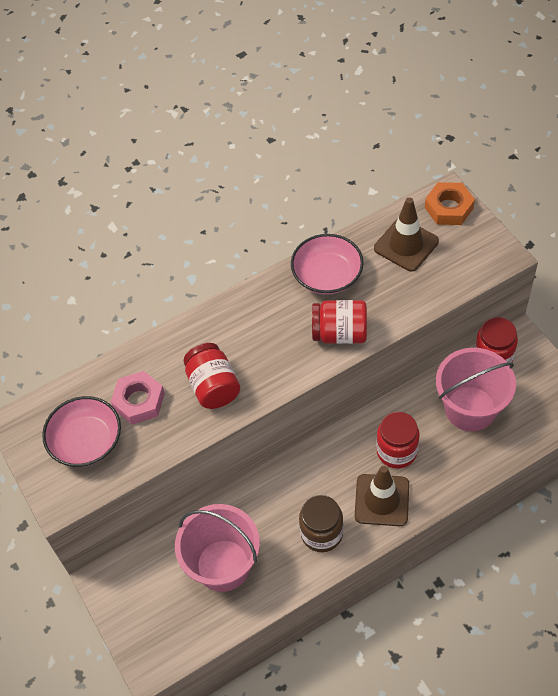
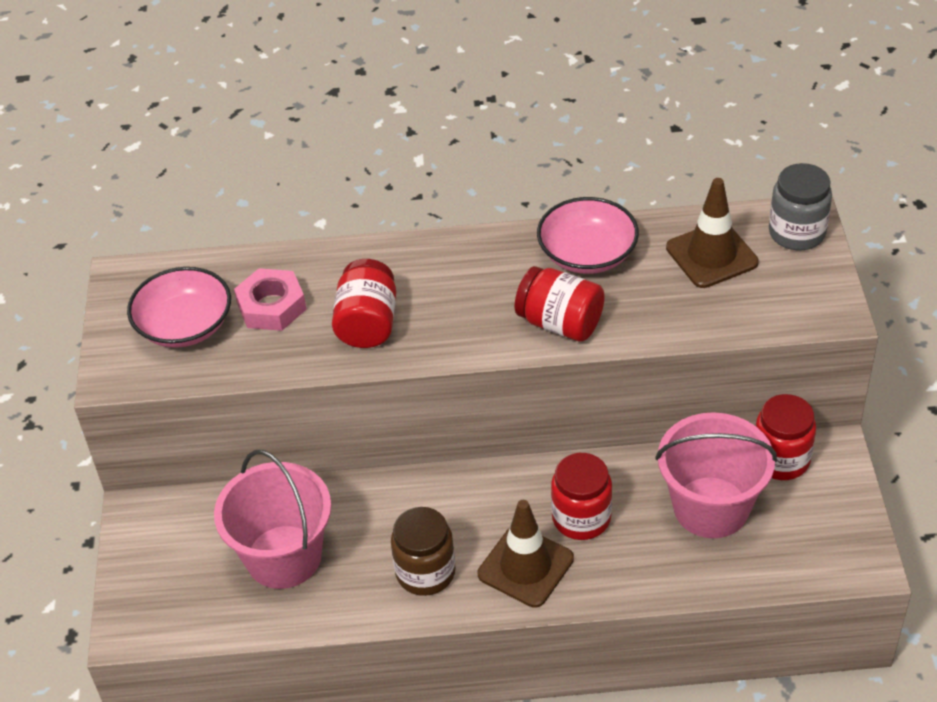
camera: 25 degrees right, 10 degrees down
orange nut [425,182,475,225] -> grey jar [769,163,832,250]

